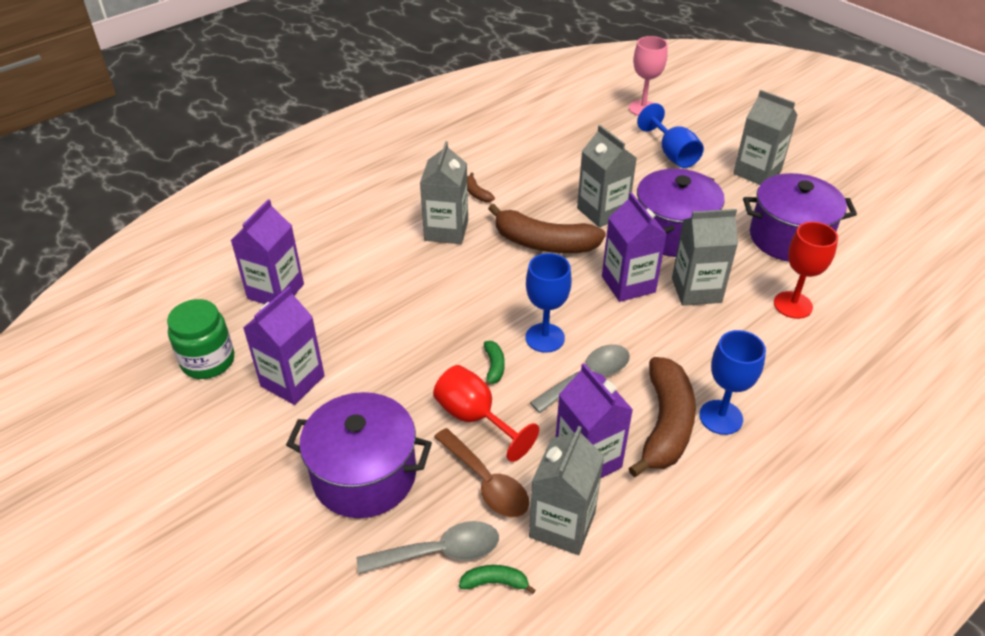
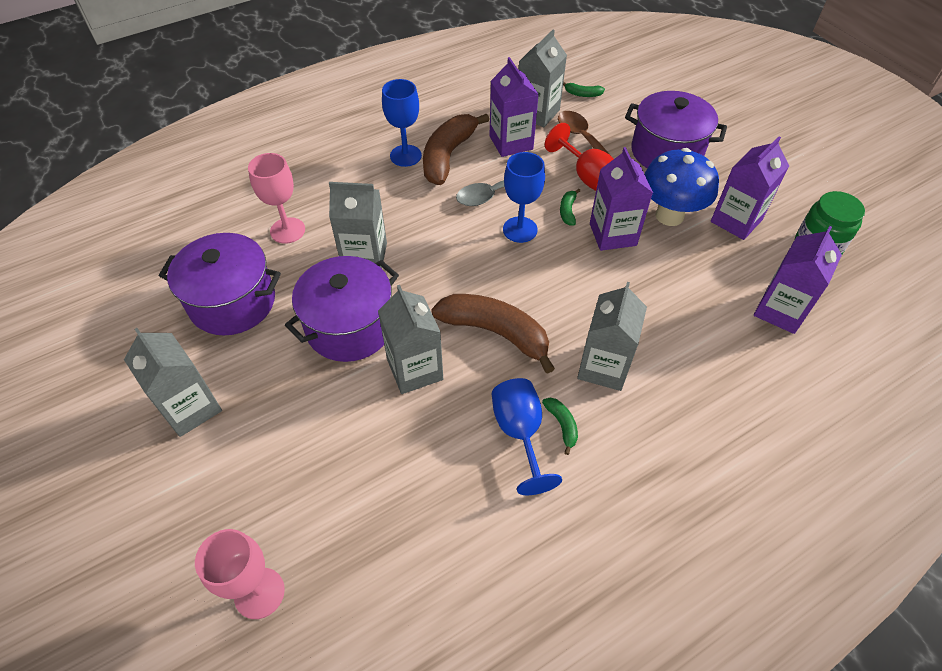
camera: 170 degrees left, 10 degrees up
grey spoon [357,521,499,574] -> none
brown banana [467,172,495,202] -> green banana [542,398,578,455]
purple carton [602,192,667,302] -> purple carton moved to [590,147,653,251]
blue goblet [637,103,704,168] -> blue goblet moved to [492,378,562,495]
red goblet [774,222,838,319] -> pink goblet [248,153,305,244]
none -> blue mushroom [644,148,719,226]

